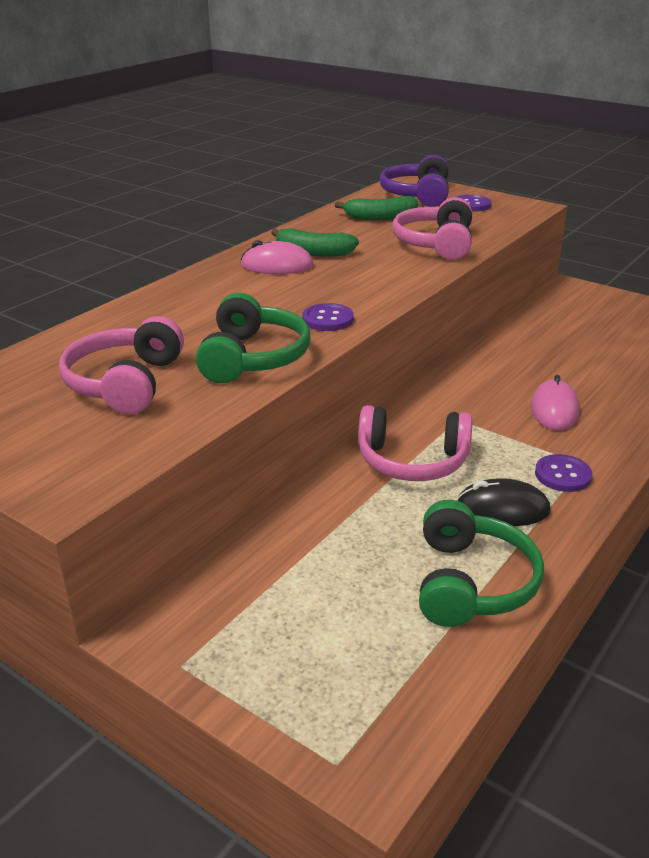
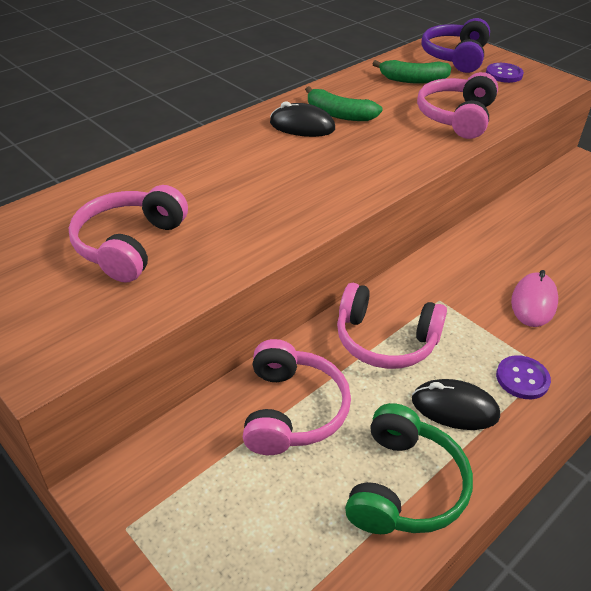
camera: 10 degrees right, 10 degrees up
green headphones [196,293,310,383] -> none
pink mouse [241,240,314,274] -> black mouse [270,101,335,137]
purple button [302,303,354,331] -> none
none -> pink headphones [243,339,351,455]

